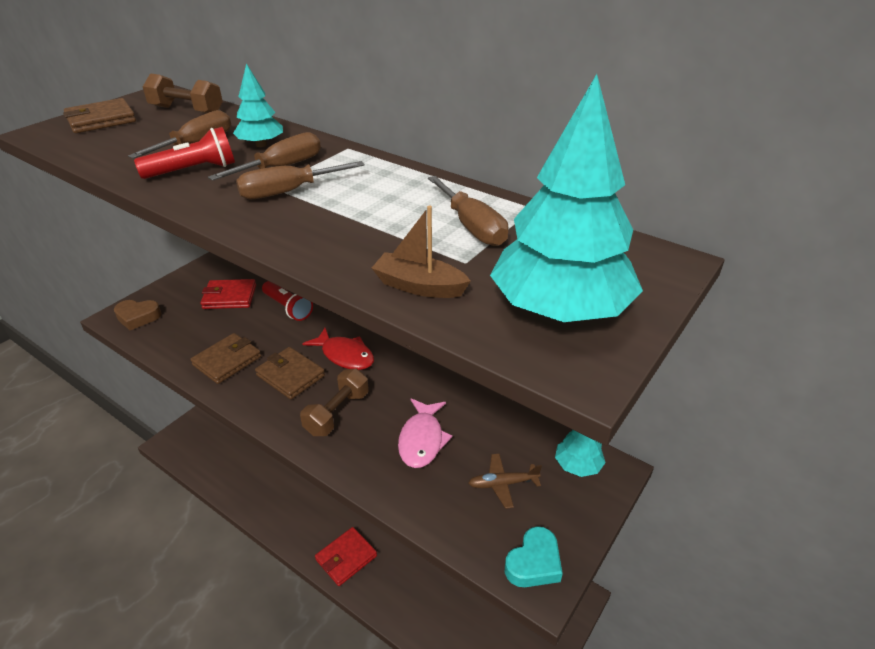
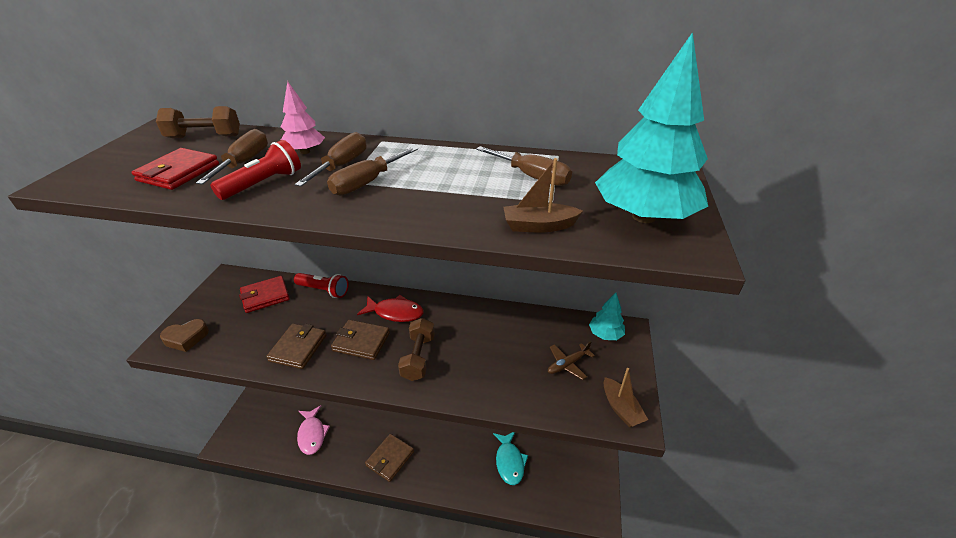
camera: 25 degrees left, 0 degrees up
brown wallet [63,98,136,133] -> brown wallet moved to [365,434,414,482]
turquoise tree [233,63,283,147] -> pink tree [281,81,325,154]
red wallet [315,527,377,586] -> red wallet moved to [132,148,219,190]
pink fish [398,398,453,468] -> pink fish moved to [297,405,330,455]
turquoise heart [505,526,563,587] -> brown boat [604,368,648,427]
none -> turquoise fish [493,432,528,485]

